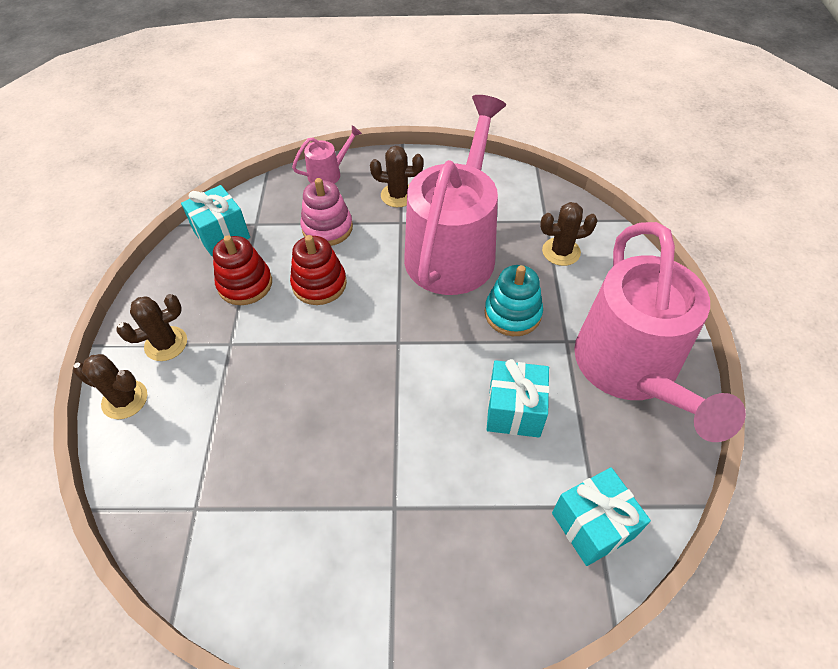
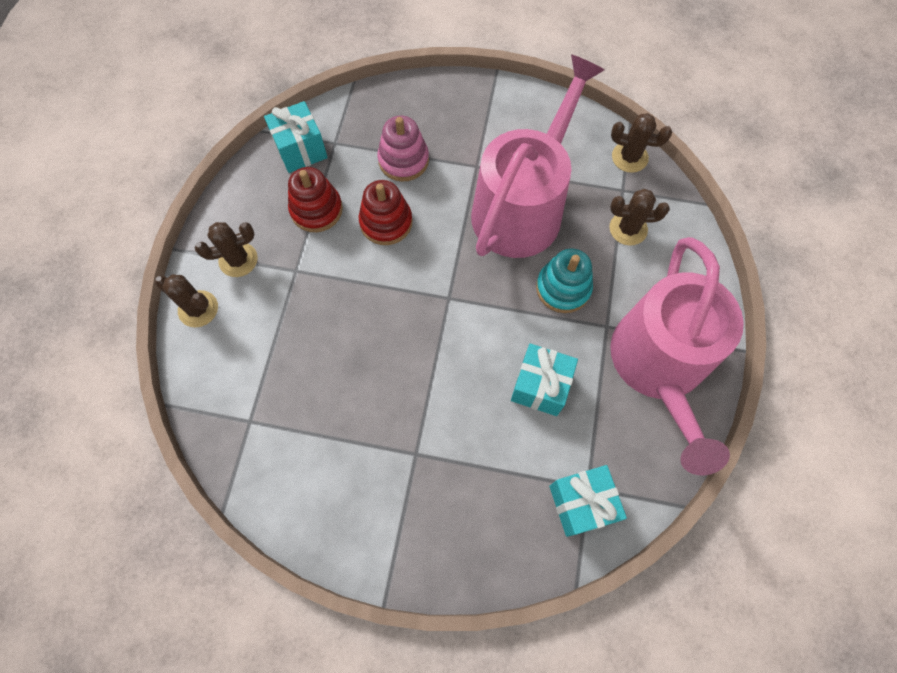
camera: 10 degrees right, 15 degrees up
pink watering can [292,126,362,184] -> none
brown cactus [370,146,424,207] -> brown cactus moved to [611,113,672,173]

